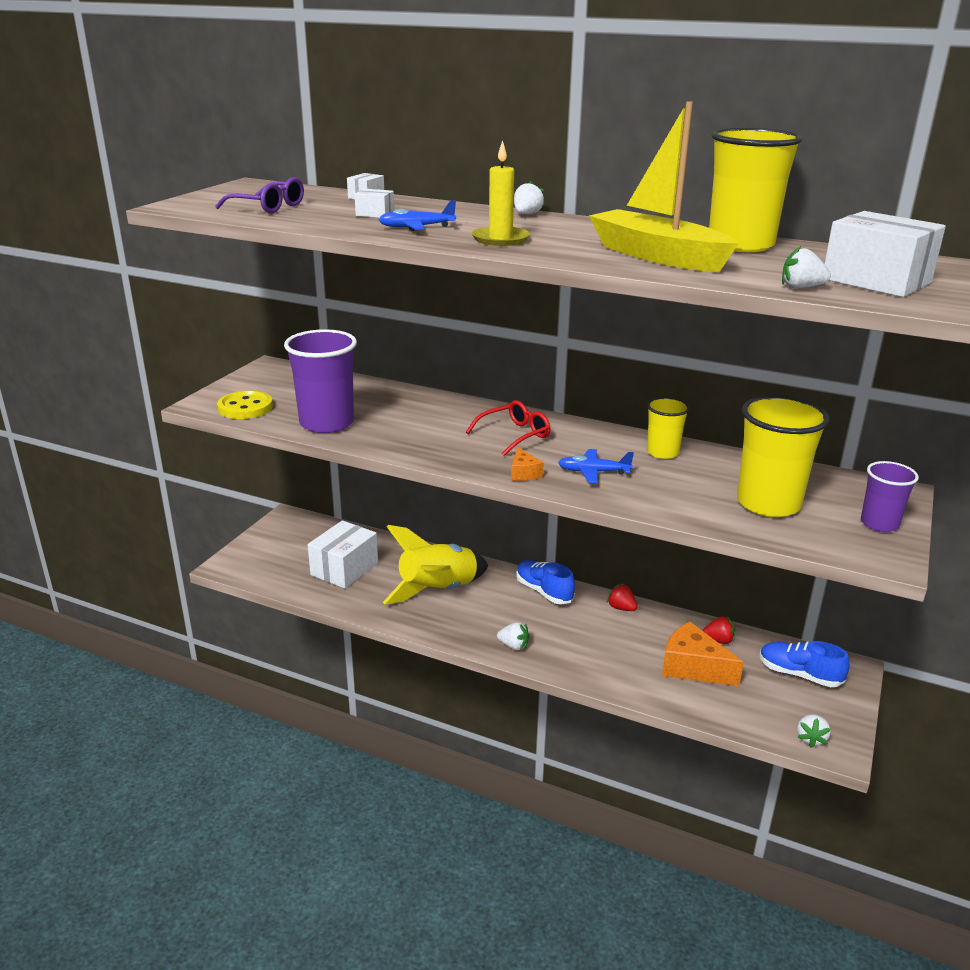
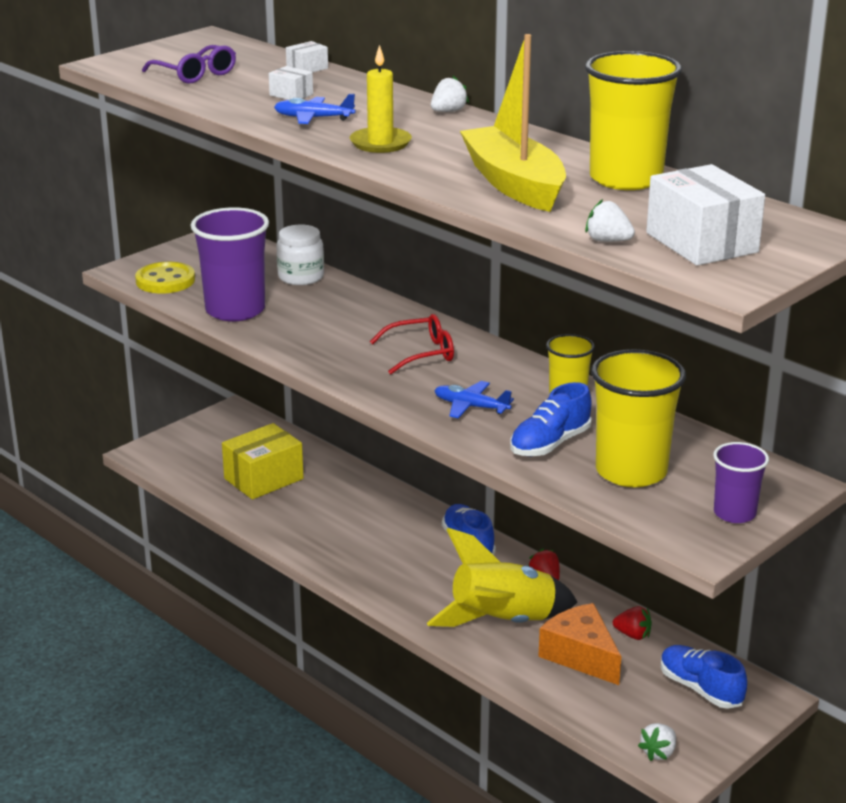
camera: 20 degrees right, 0 degrees up
white box [308,520,378,589] -> yellow box [222,423,304,499]
yellow rocket [383,525,488,604] -> yellow rocket moved to [427,528,578,627]
white strawberry [497,622,529,650] -> none
orange cheese [511,447,544,481] -> none
none -> white jar [276,225,324,285]
none -> blue shoe [510,382,592,456]

